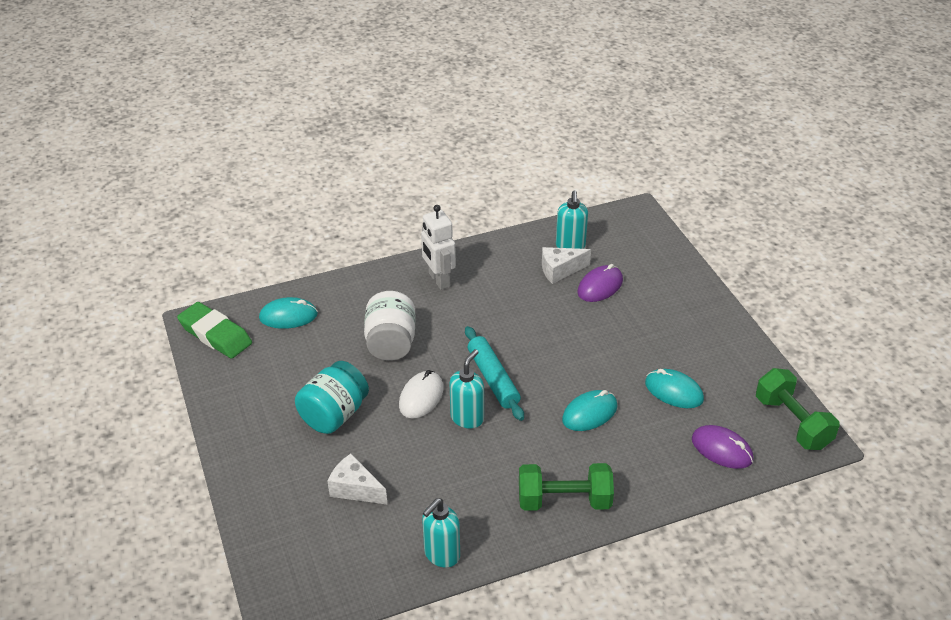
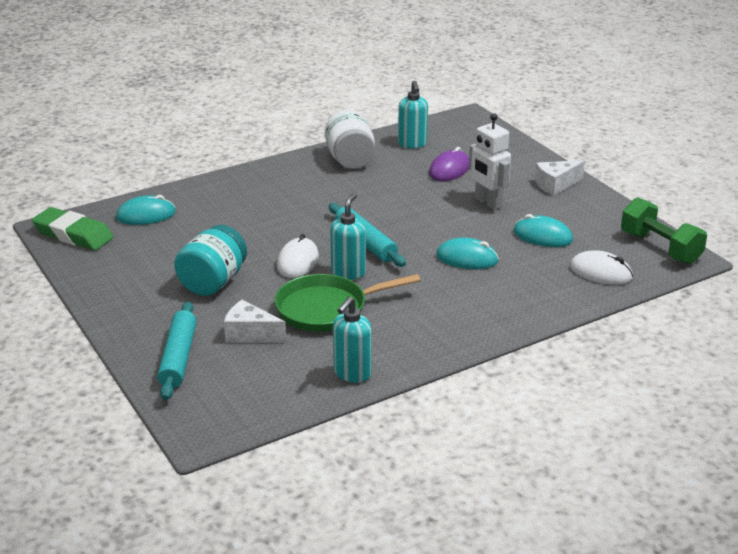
camera: 10 degrees left, 10 degrees down
white jar [364,291,416,361] -> white jar moved to [325,110,375,169]
white robot [421,205,456,290] -> white robot moved to [469,113,511,210]
green dumbbell [519,463,614,511] -> none
white cheese [542,247,591,284] -> white cheese moved to [535,160,585,196]
turquoise mouse [562,390,618,431] -> turquoise mouse turned 60 degrees clockwise [436,238,499,269]
purple mouse [692,425,754,469] -> white mouse [570,250,633,285]
none -> turquoise rolling pin [157,301,197,400]
none -> green pan [275,274,421,332]

